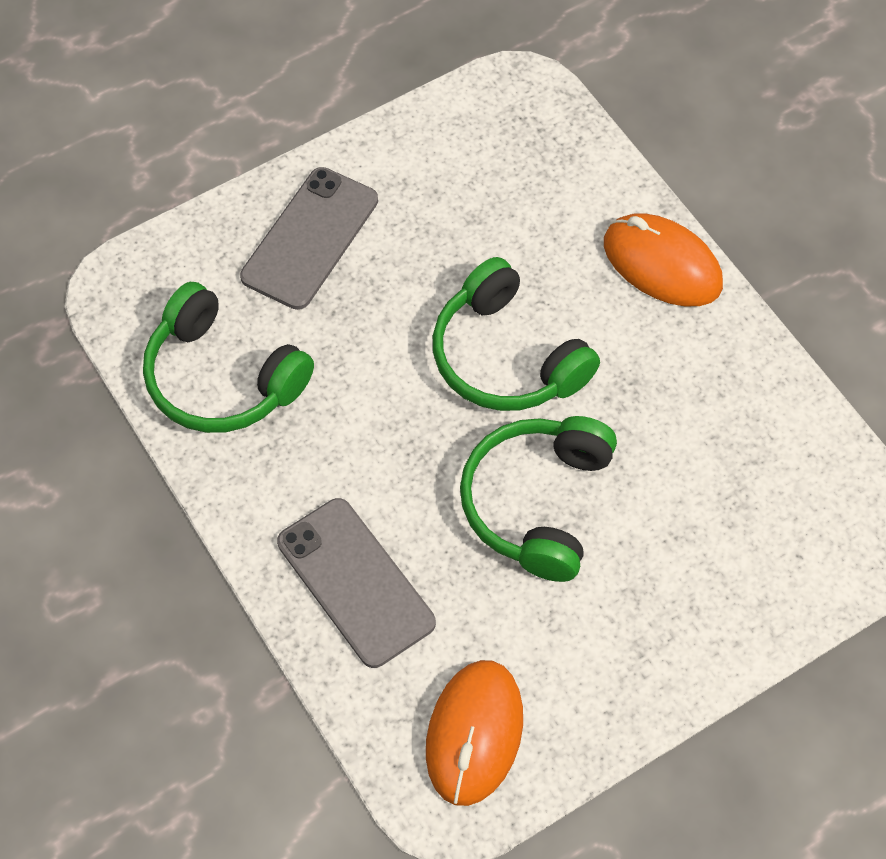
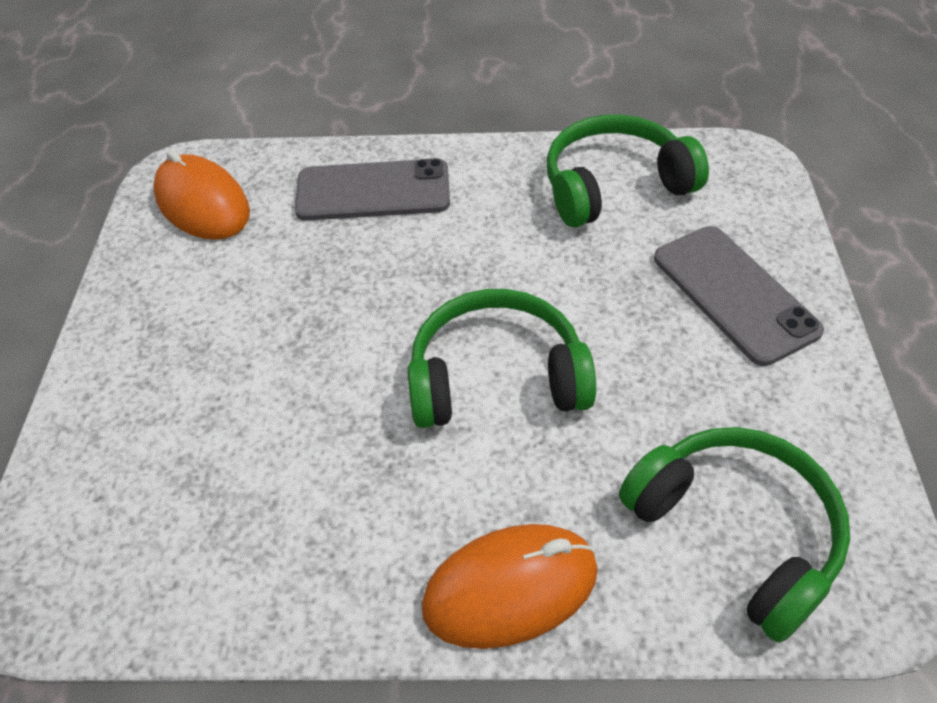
camera: 125 degrees right, 10 degrees down
green headphones [460,416,617,582] -> green headphones moved to [619,427,850,643]

